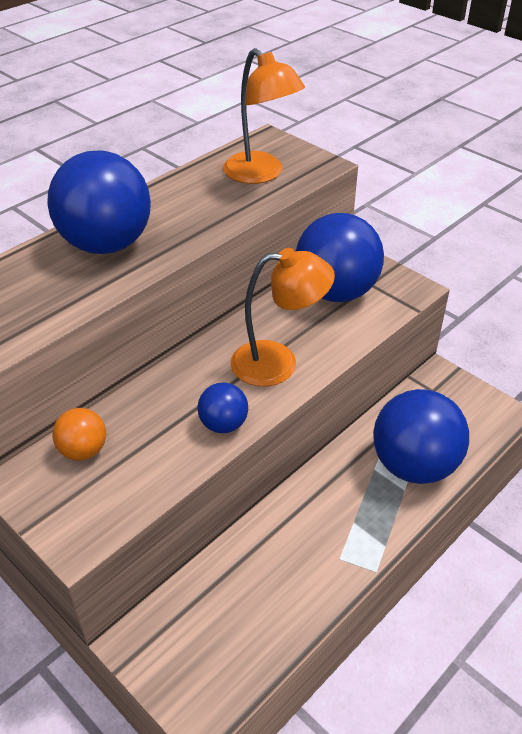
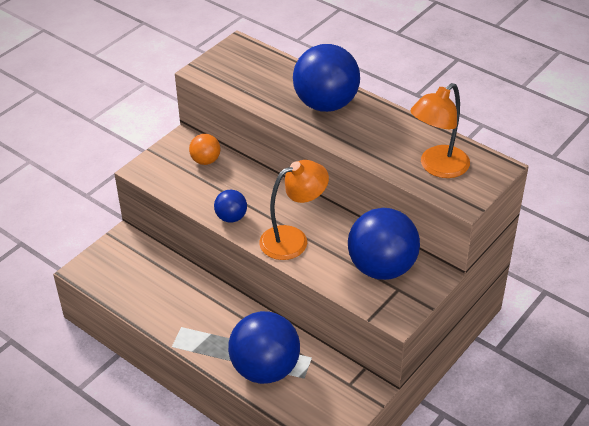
camera: 85 degrees right, 0 degrees up
orange lamp [230,248,335,386] -> orange lamp turned 105 degrees counterclockwise [259,160,329,260]

